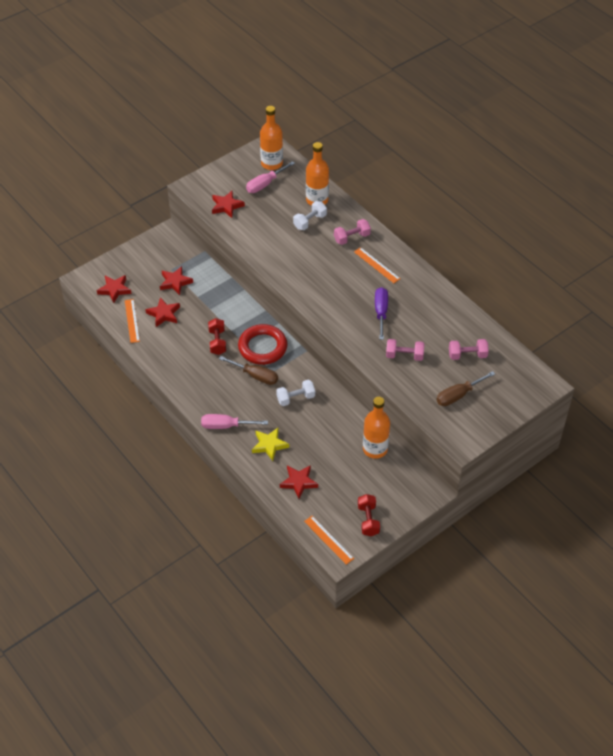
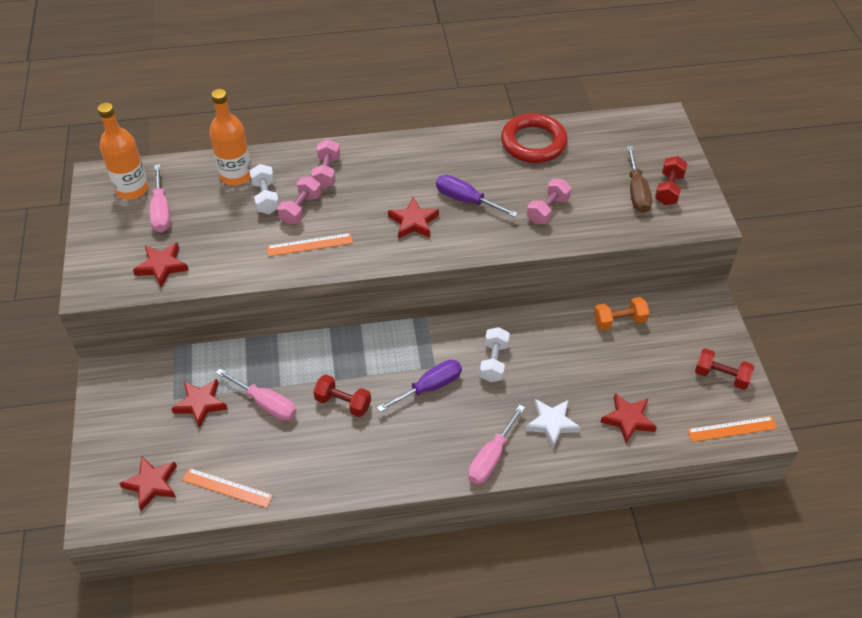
camera: 60 degrees left, 0 degrees up
red star [145,297,180,327] -> red star moved to [388,197,439,239]
brown screwdriver [219,356,278,385] -> purple screwdriver [377,360,462,412]
red ring [238,324,287,365] -> red ring moved to [501,113,568,163]
yellow star [252,428,289,461] -> white star [525,399,581,449]
orange ruler [354,247,401,283] -> orange ruler moved to [267,233,353,256]
orange bottle [363,397,390,459] -> orange dumbbell [594,297,649,330]
pink dumbbell [449,339,489,360] -> pink dumbbell moved to [277,176,321,225]
none -> pink screwdriver [216,369,297,421]
none -> red dumbbell [655,156,688,205]

